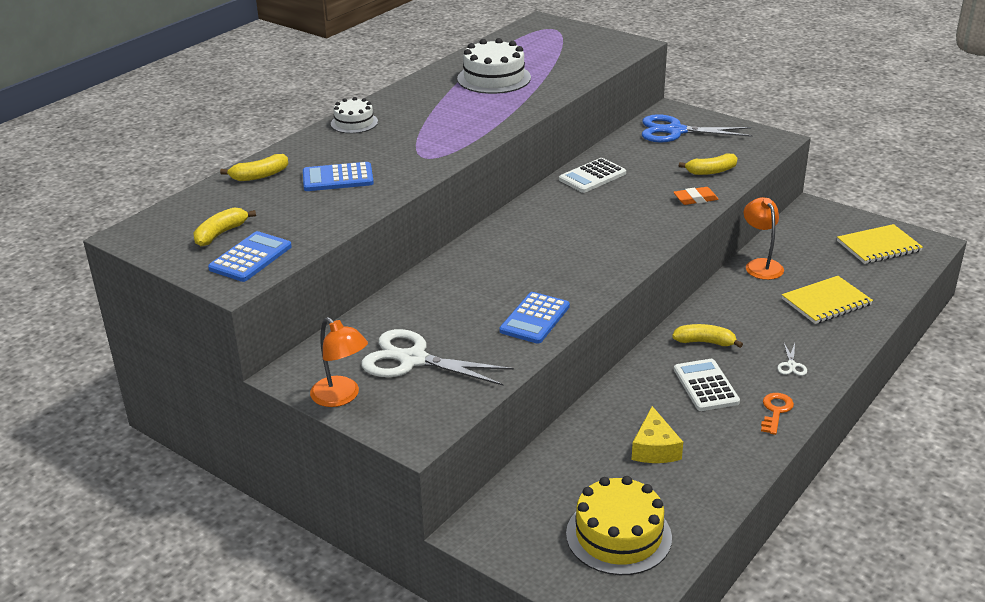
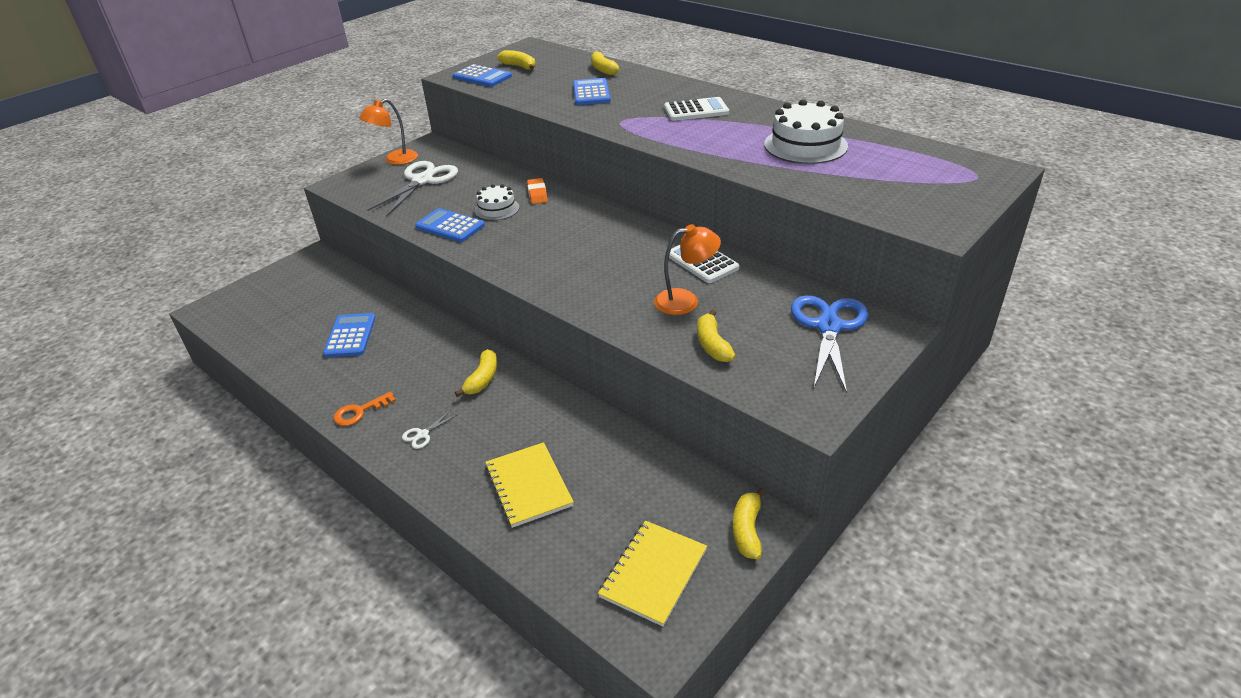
camera: 95 degrees right, 5 degrees up
white cake [331,97,378,134] -> white cake moved to [474,184,520,221]
yellow cake [566,476,672,575] -> none
yellow cheese [632,406,683,463] -> blue calculator [323,313,376,357]
orange eraser [673,187,719,205] -> orange eraser moved to [527,178,548,204]
white calculator [674,359,740,411] -> white calculator moved to [664,97,729,121]
orange lamp [744,197,784,280] -> orange lamp moved to [654,224,721,315]
orange key [761,393,794,435] -> orange key turned 120 degrees clockwise [334,392,396,426]
white scissors [777,343,807,376] -> white scissors turned 60 degrees counterclockwise [402,410,458,449]
yellow notebook [837,224,923,264] -> yellow notebook turned 45 degrees clockwise [598,520,707,626]
none -> yellow banana [733,488,766,559]

